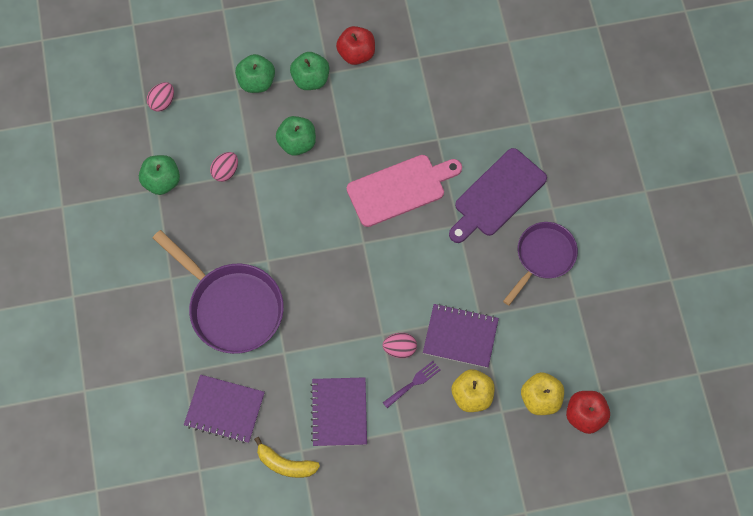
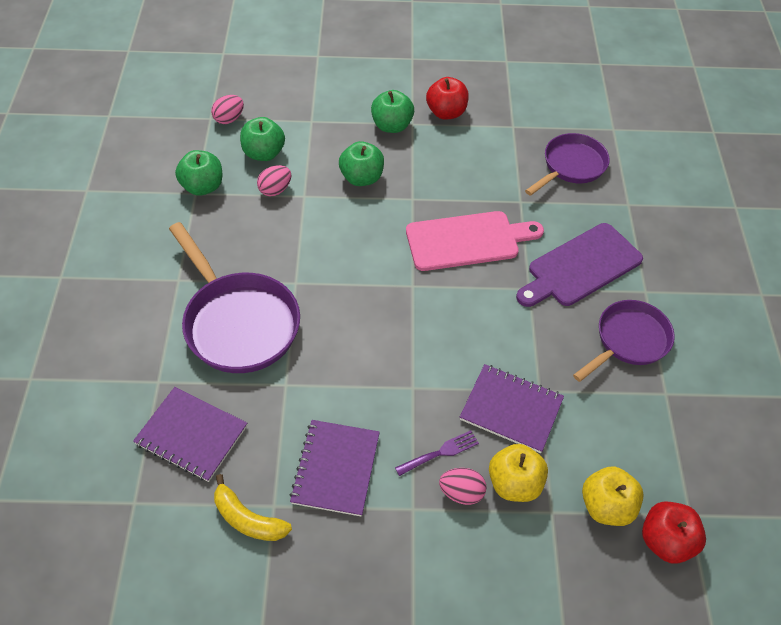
camera: 10 degrees right, 15 degrees down
green apple [235,54,275,93] -> green apple moved to [240,117,285,161]
pink egg [382,333,417,358] -> pink egg moved to [439,468,487,505]
none -> purple pan [525,133,610,196]

